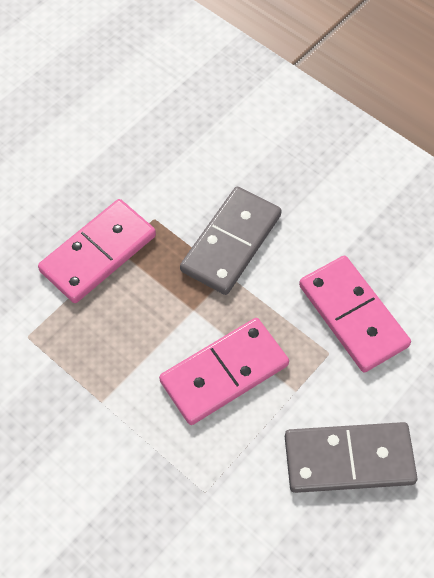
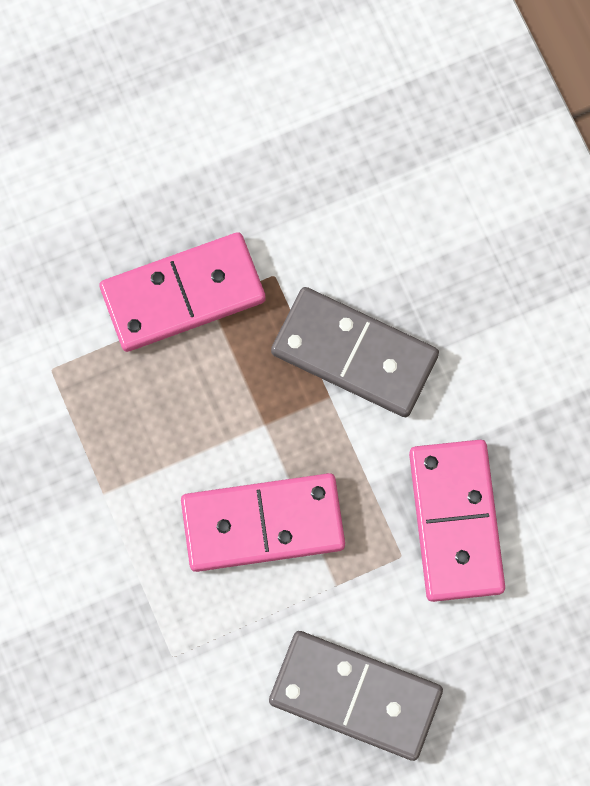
camera: 25 degrees right, 15 degrees up
grey domino [180,187,282,295] -> grey domino turned 60 degrees clockwise [271,287,439,417]

